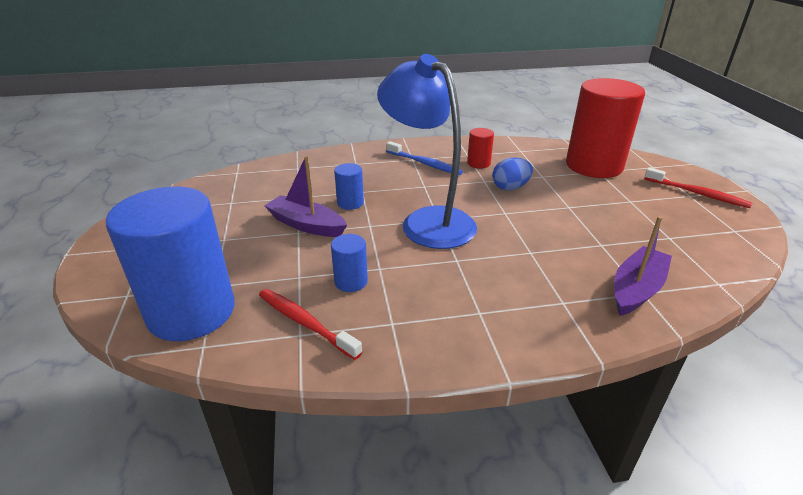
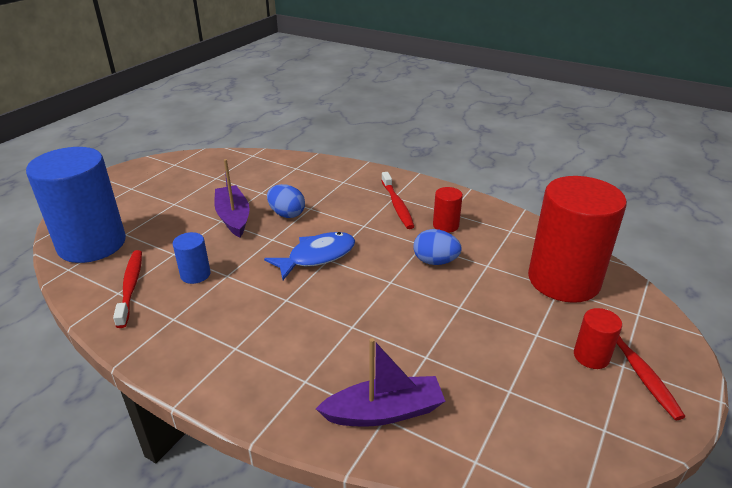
camera: 40 degrees right, 0 degrees up
blue cylinder [334,163,364,210] -> blue egg [267,184,305,218]
blue lamp [377,54,477,249] -> blue fish [264,232,355,280]
blue toothbrush [386,141,463,175] -> red toothbrush [381,172,414,229]
none -> red cylinder [574,308,622,369]

